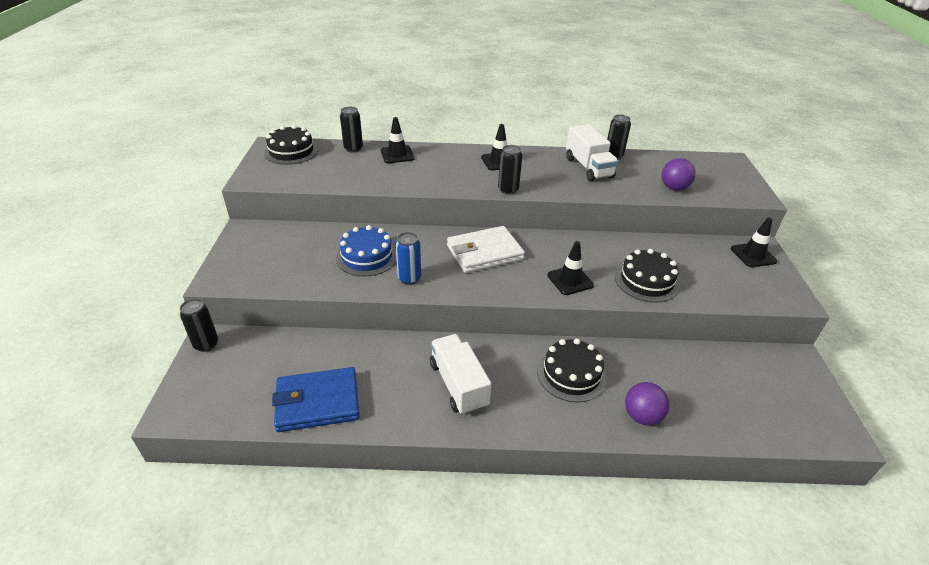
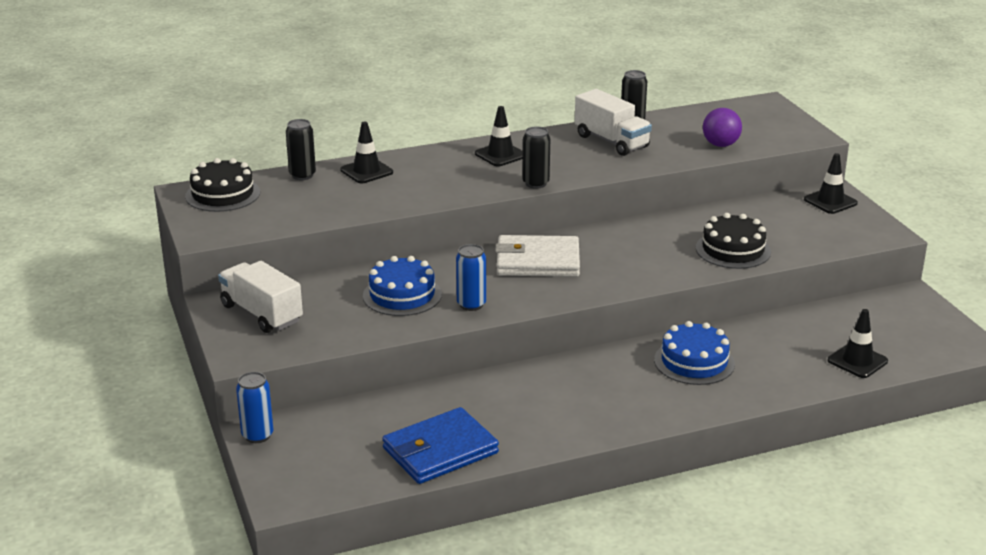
camera: 20 degrees left, 10 degrees down
black can [180,299,218,352] -> blue can [236,372,273,443]
white truck [430,334,491,415] -> white truck moved to [218,261,303,333]
white wallet [447,226,525,273] -> white wallet turned 45 degrees clockwise [495,235,580,277]
black cake [537,338,607,402] -> blue cake [654,321,735,385]
black traffic cone [547,241,594,295] -> black traffic cone moved to [828,309,888,378]
purple ball [625,382,670,425] -> none

